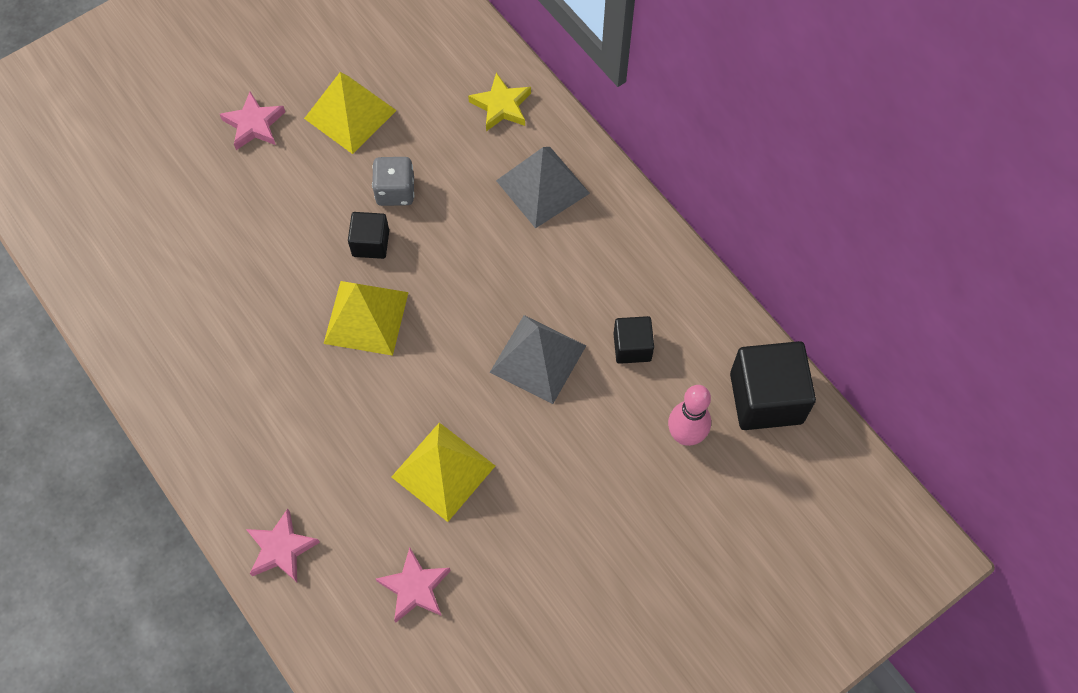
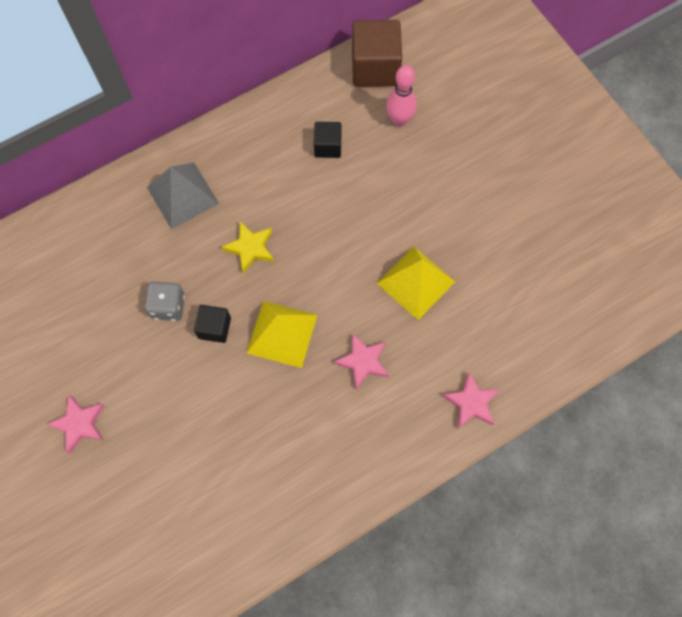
camera: 85 degrees left, 5 degrees up
yellow pyramid [304,72,397,154] -> none
pink star [376,547,451,623] -> pink star moved to [334,333,389,390]
yellow star [468,73,531,131] -> yellow star moved to [222,221,274,273]
grey pyramid [490,315,586,404] -> none
black cube [730,341,816,430] -> brown cube [352,20,402,87]

